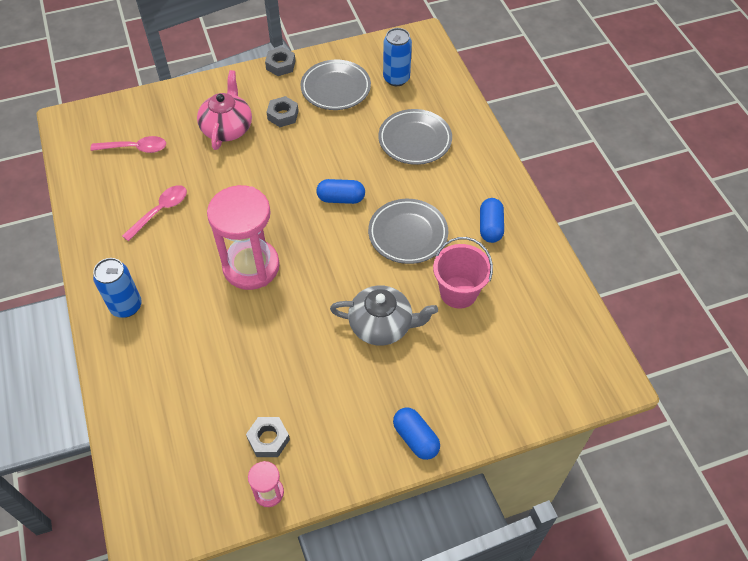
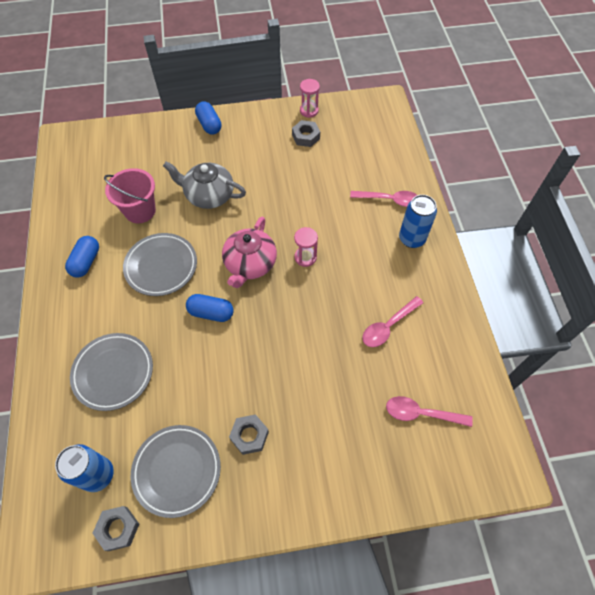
camera: 170 degrees left, 5 degrees up
pink teapot [197,70,252,150] -> pink teapot moved to [222,217,277,288]
pink hourglass [207,185,280,290] -> pink hourglass [294,227,318,267], size x0.45
grey nut [265,47,295,76] -> grey nut moved to [92,506,139,551]
none -> pink spoon [350,191,417,207]

